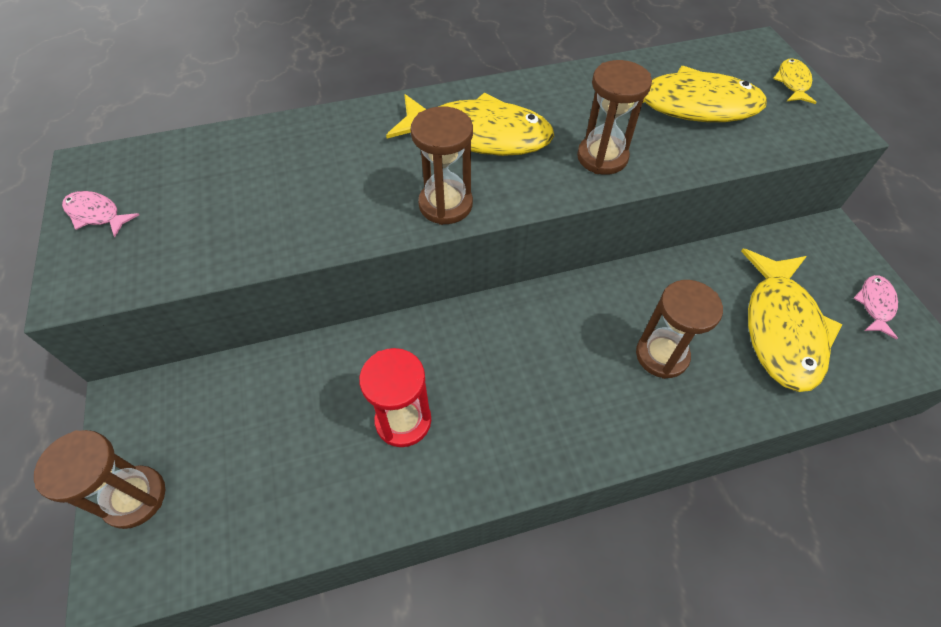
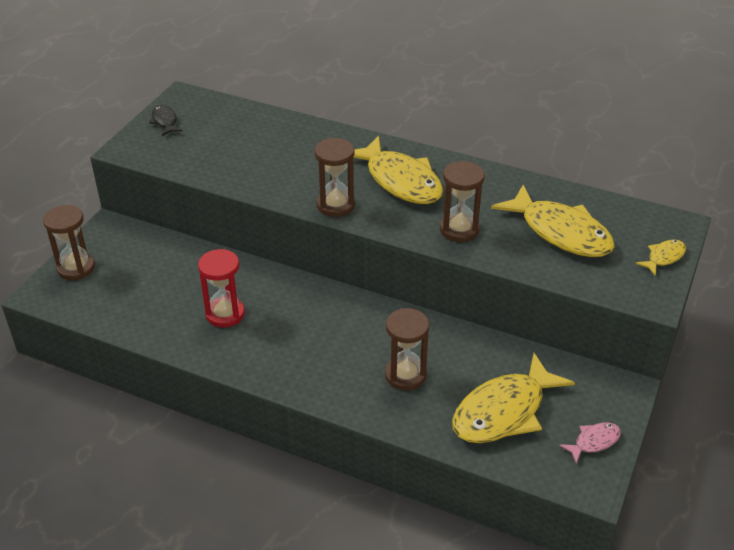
camera: 40 degrees right, 15 degrees down
pink fish [62,191,139,237] -> black fish [149,105,182,136]

